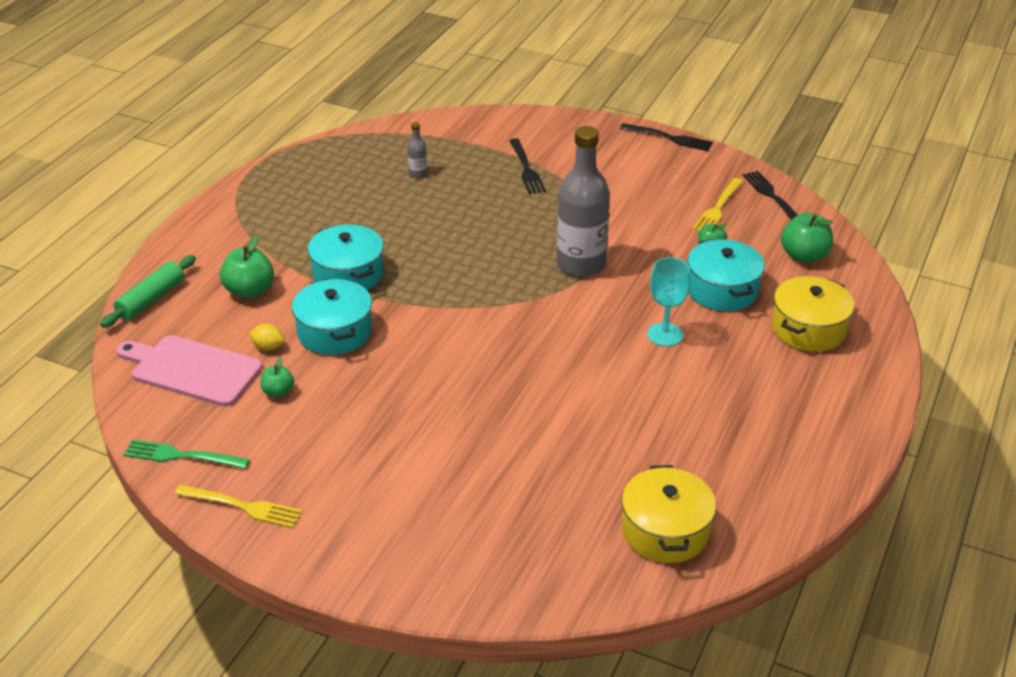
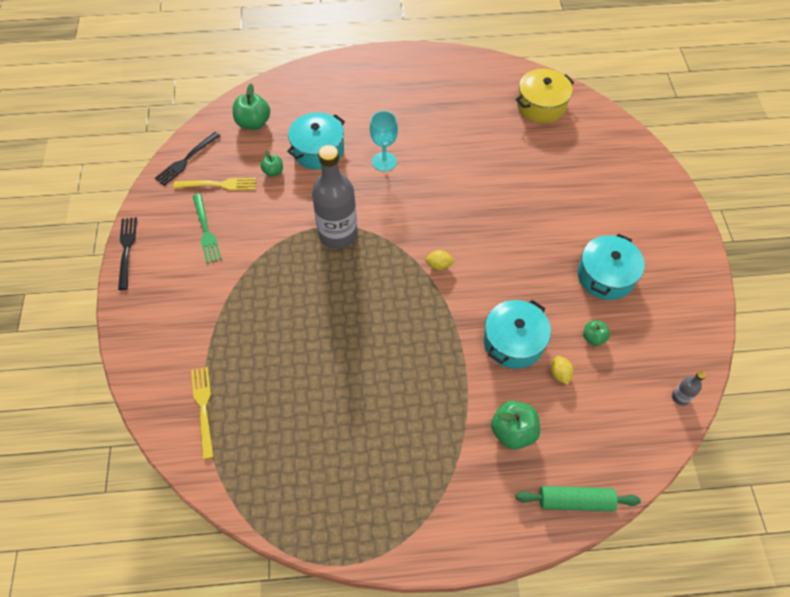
camera: 120 degrees left, 20 degrees up
pink cutting board [116,335,262,406] -> none
green fork [123,439,250,469] -> green fork moved to [193,194,221,263]
yellow fork [175,485,302,528] -> yellow fork moved to [191,367,214,459]
turquoise pot [308,224,383,290] -> turquoise pot moved to [578,234,645,300]
grey bottle [407,122,427,179] -> grey bottle moved to [672,371,706,406]
black fork [509,138,546,194] -> none
yellow pot [772,276,854,352] -> none
none -> yellow lemon [425,250,455,270]

